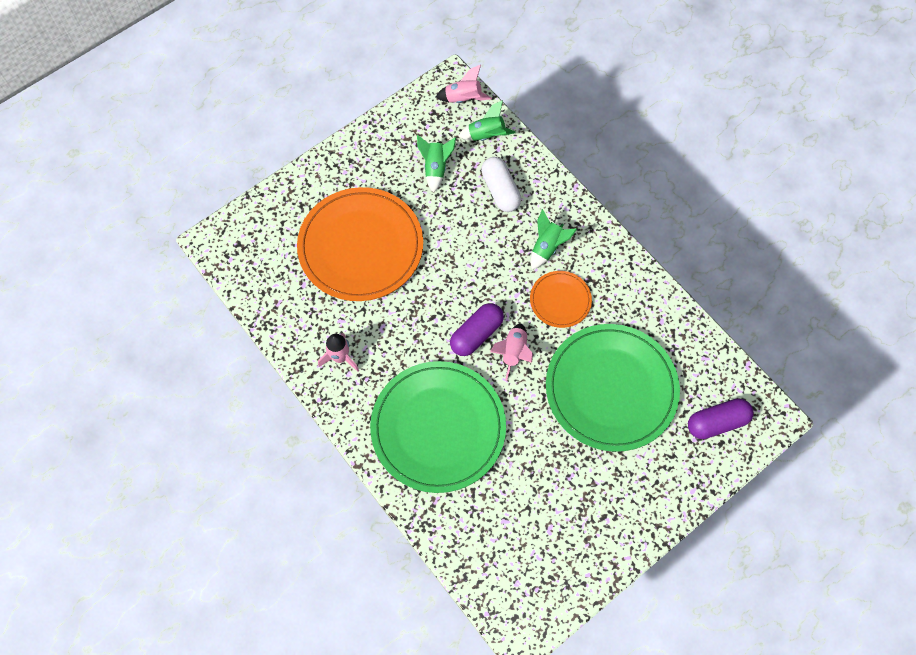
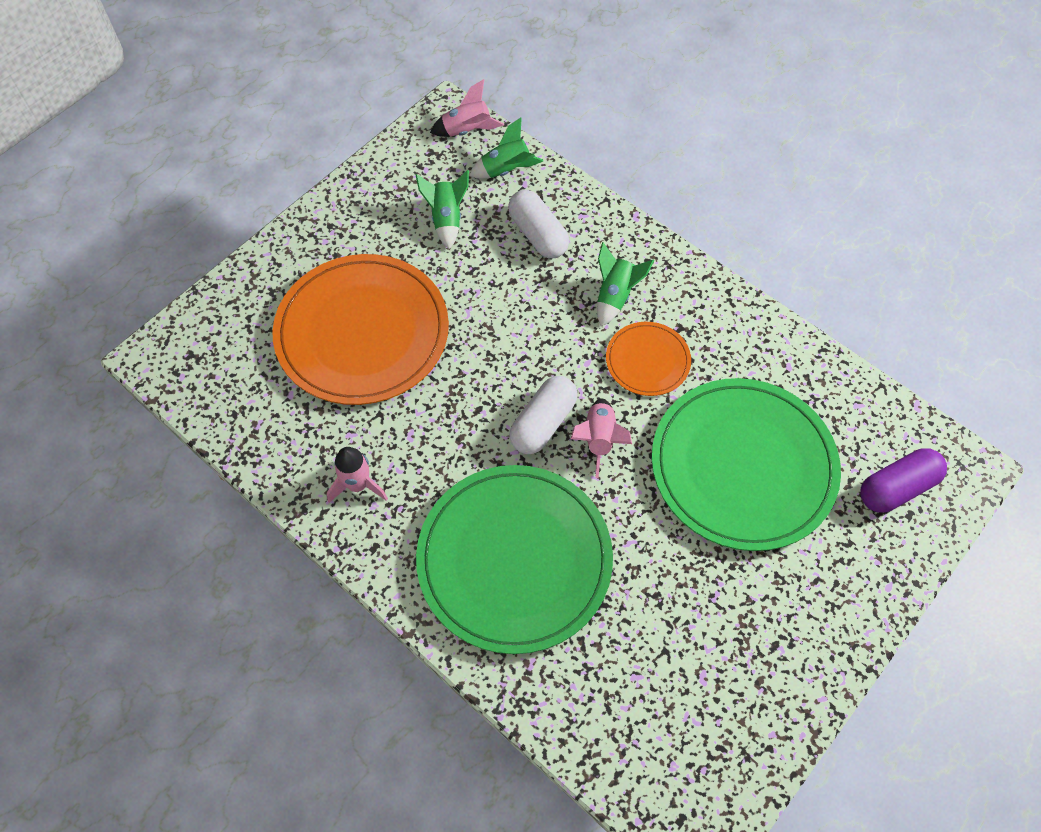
camera: 10 degrees left, 5 degrees down
purple capsule [450,303,504,356] -> white capsule [509,376,578,454]

